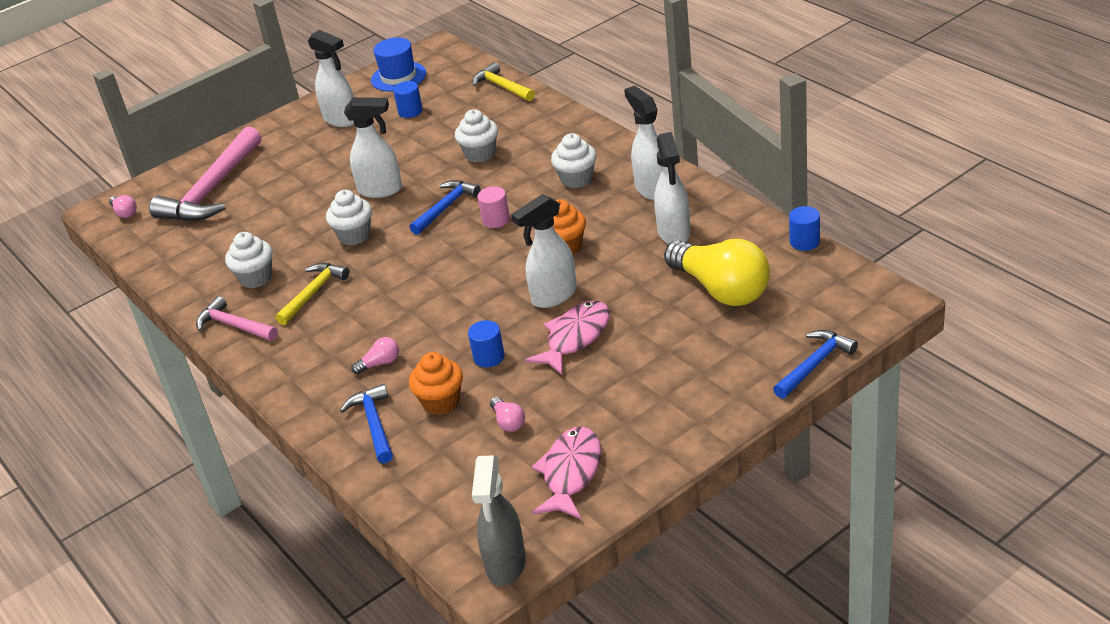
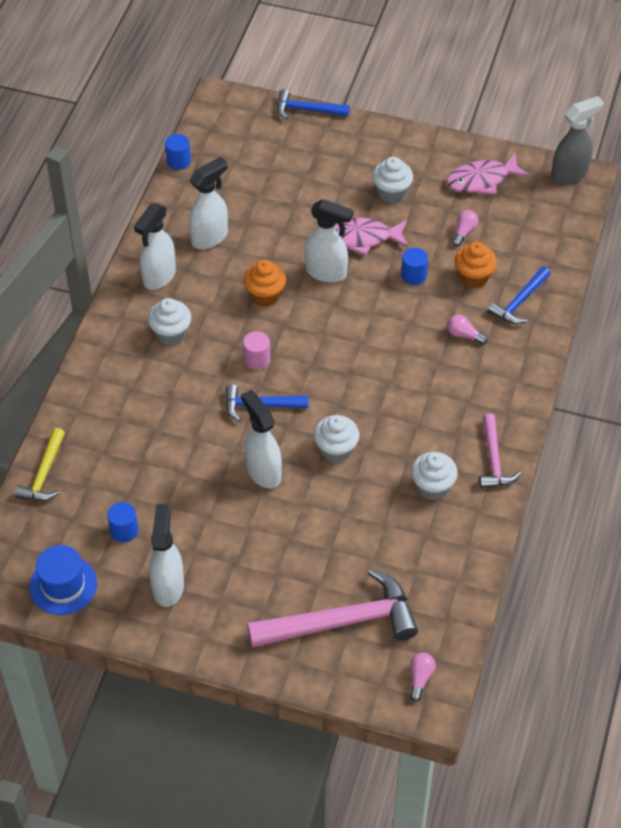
camera: 130 degrees left, 15 degrees up
yellow hammer [275,263,349,325] -> none
white cupcake [455,109,498,163] -> white cupcake moved to [372,157,413,203]
yellow light bulb [664,239,770,306] -> none

